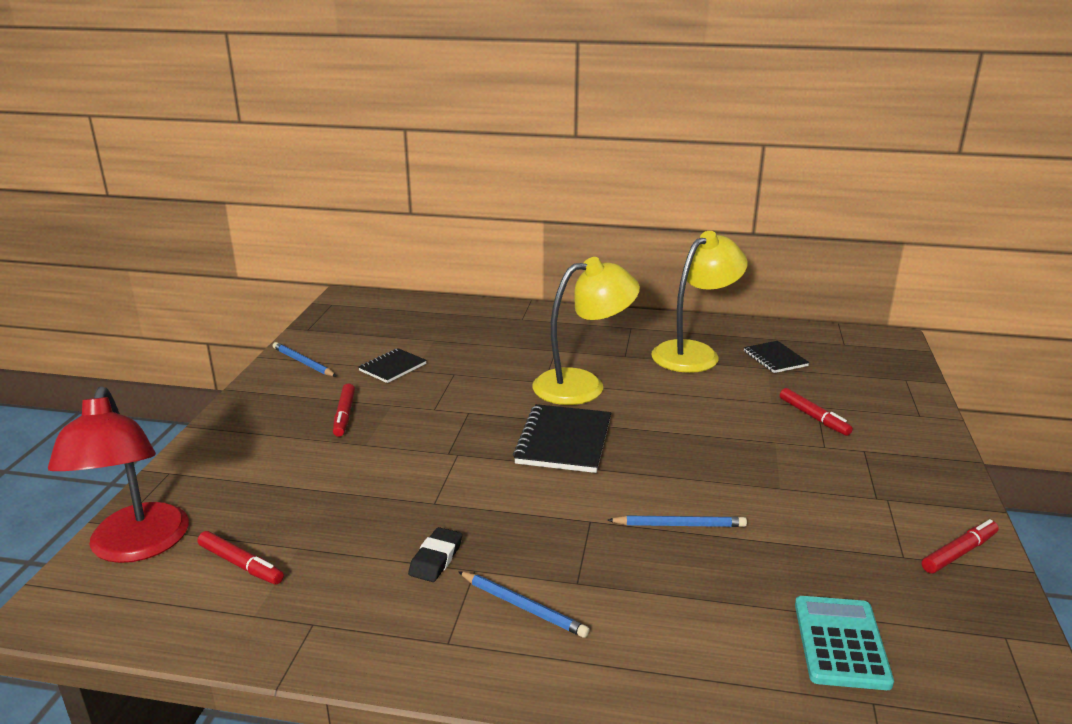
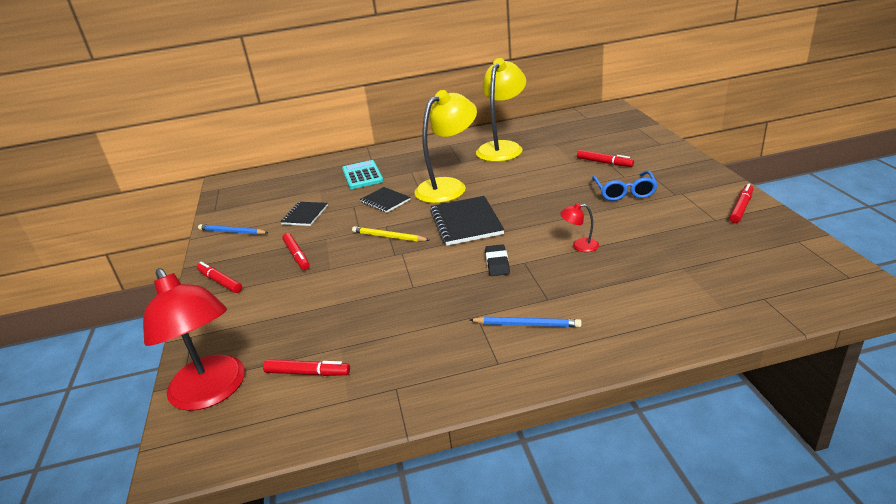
camera: 20 degrees left, 5 degrees up
black eraser [408,527,462,582] -> black eraser moved to [485,244,510,276]
blue pencil [607,515,747,527] -> red lamp [560,203,599,252]
black notebook [744,341,809,373] -> black notebook moved to [360,187,410,213]
turquoise calculator [795,596,894,690] -> turquoise calculator moved to [342,160,383,189]
none -> red marker [197,262,242,293]
none -> yellow pencil [352,226,429,242]
none -> blue glasses [592,171,658,201]

